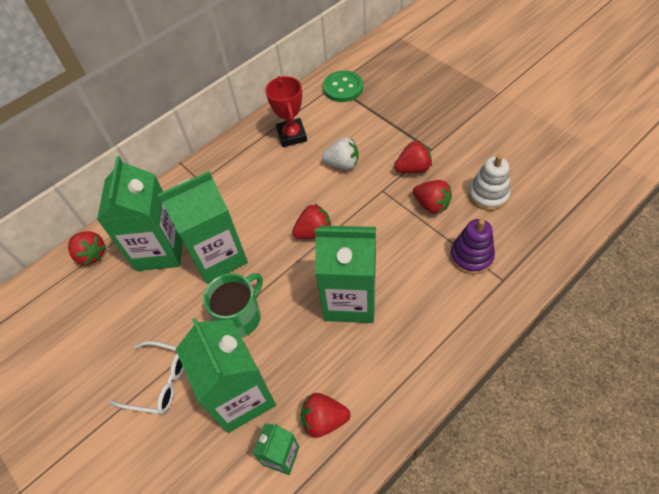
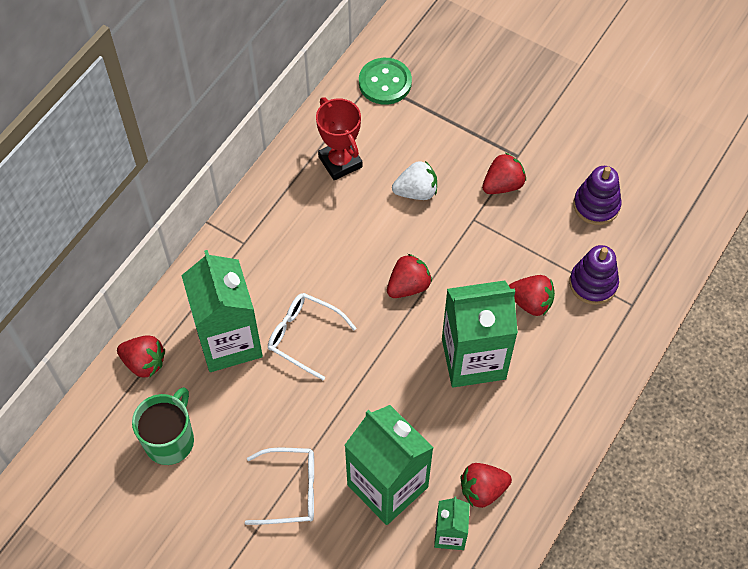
camera: 20 degrees left, 5 degrees up
green carton [158,171,248,284] -> white glasses [268,293,356,381]
green mug [203,273,263,337] -> green mug moved to [132,387,194,465]
red strawberry [413,180,452,214] -> red strawberry moved to [508,275,555,316]
white stacking toy [468,155,510,211] -> purple stacking toy [573,166,622,225]

